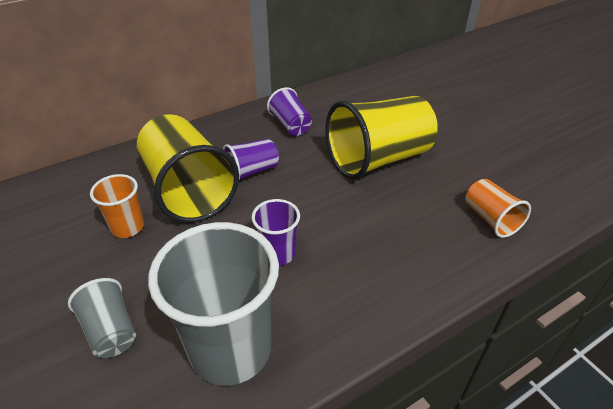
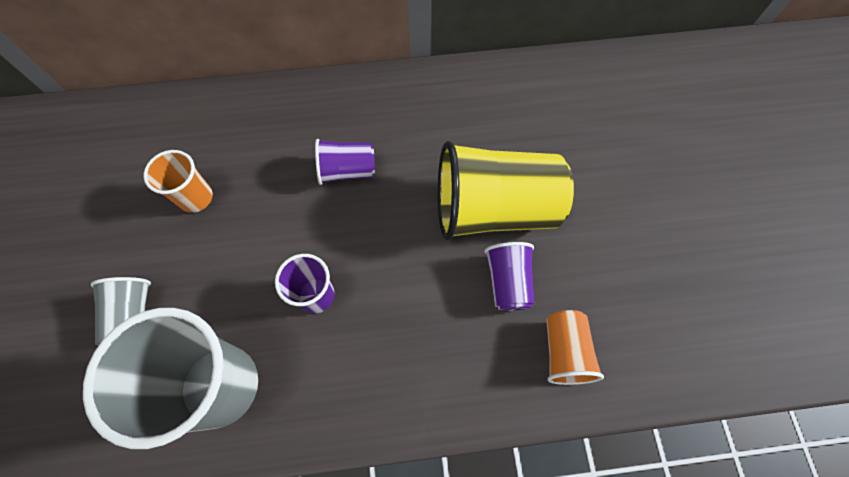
camera: 25 degrees right, 25 degrees up
yellow cup [137,114,239,223] -> none
purple cup [267,87,312,136] -> purple cup moved to [484,242,534,311]

